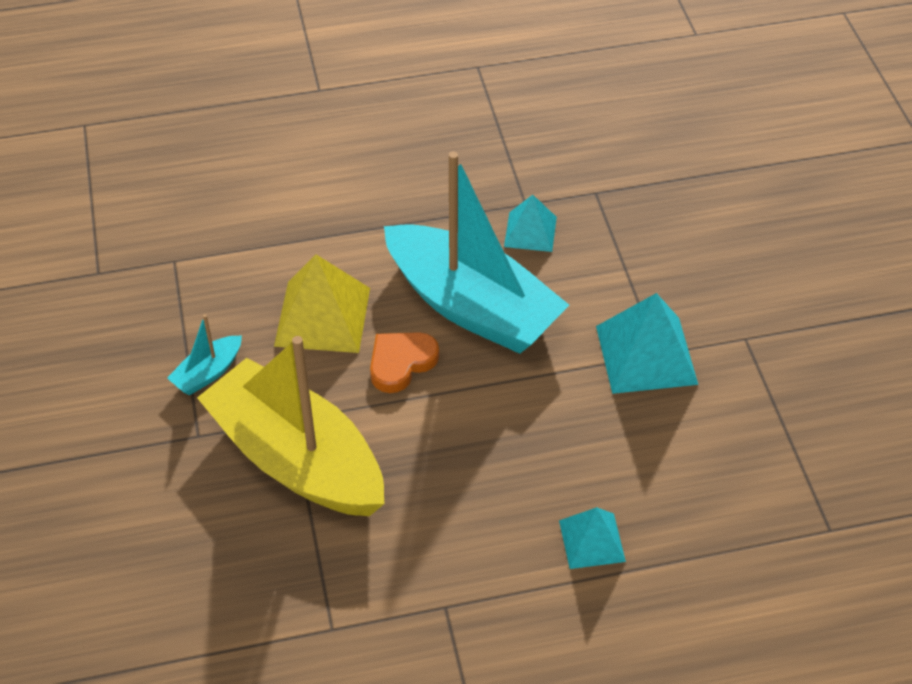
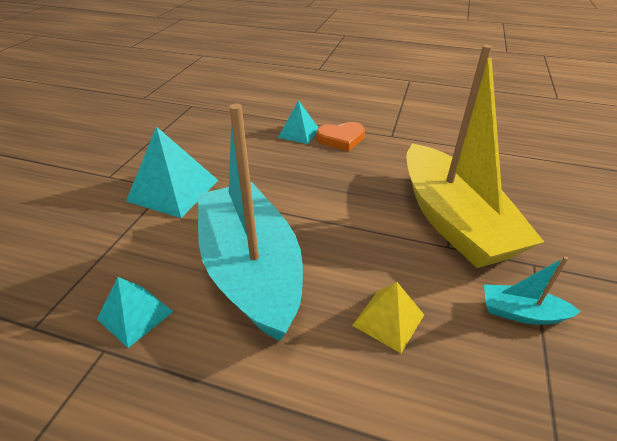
camera: 150 degrees left, 10 degrees down
turquoise boat [167,314,242,395] -> turquoise boat turned 150 degrees counterclockwise [484,256,581,325]
yellow pyramid [274,255,370,353] -> yellow pyramid [352,282,424,353], size x0.60
orange heart [370,332,439,393] -> orange heart moved to [317,122,365,151]

